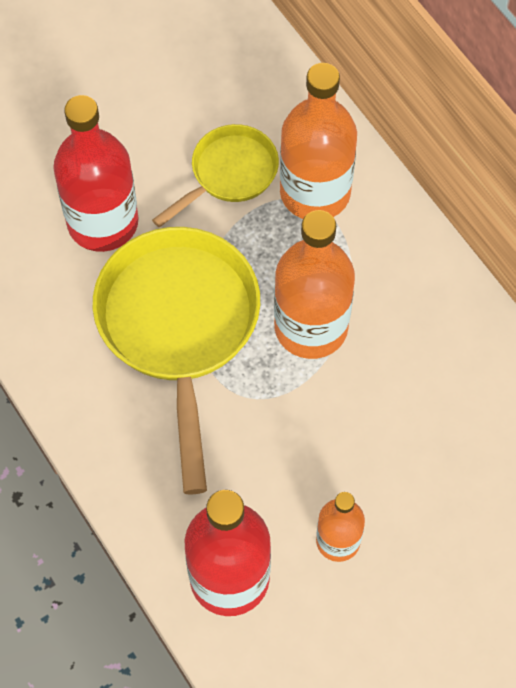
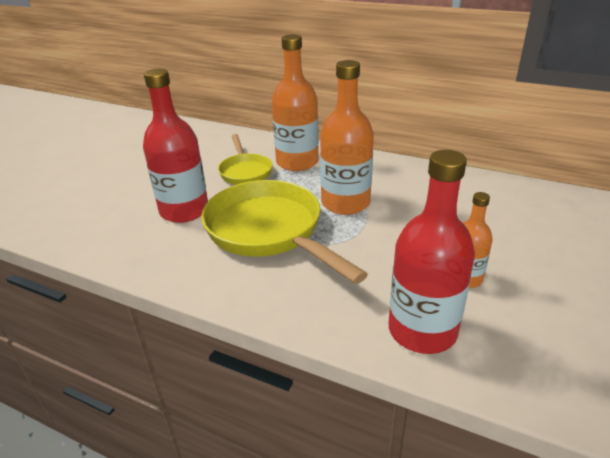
camera: 30 degrees left, 30 degrees down
yellow pan [152,124,279,227] -> yellow pan turned 150 degrees clockwise [218,134,272,185]

